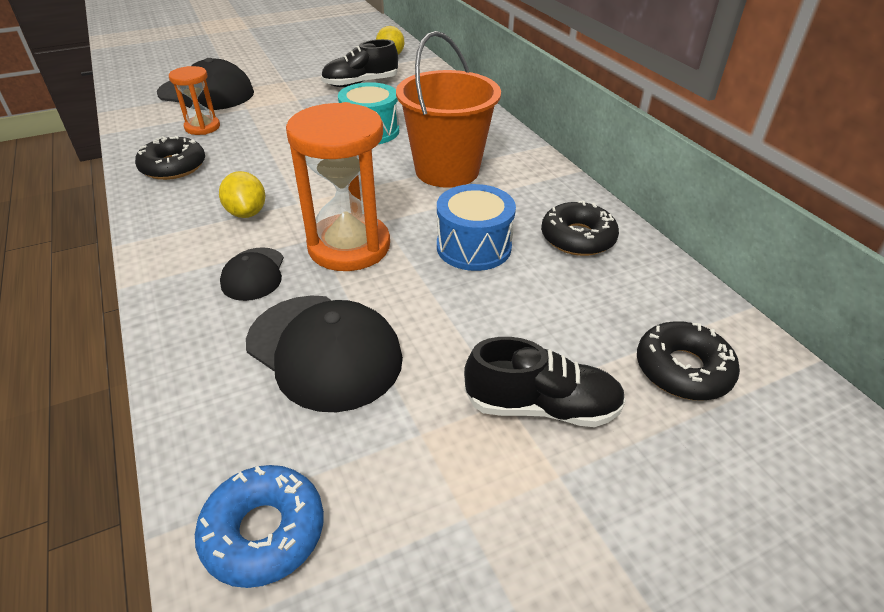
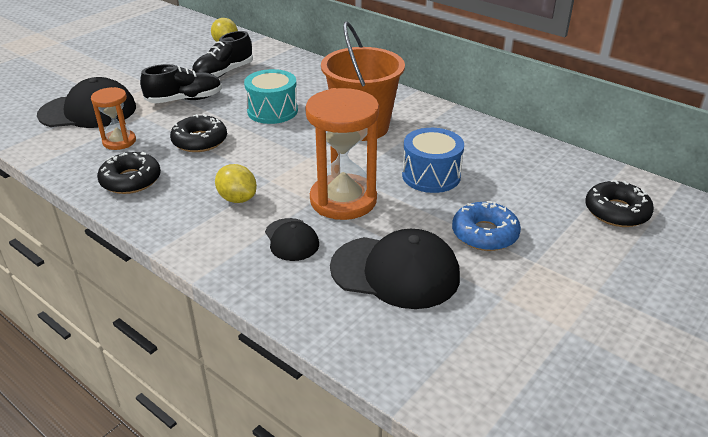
camera: 25 degrees left, 5 degrees down
blue donut [195,465,324,588] -> blue donut moved to [452,201,521,251]
black shoe [464,337,626,427] -> black shoe moved to [140,64,222,103]
black donut [541,201,619,256] -> black donut moved to [170,114,227,152]

